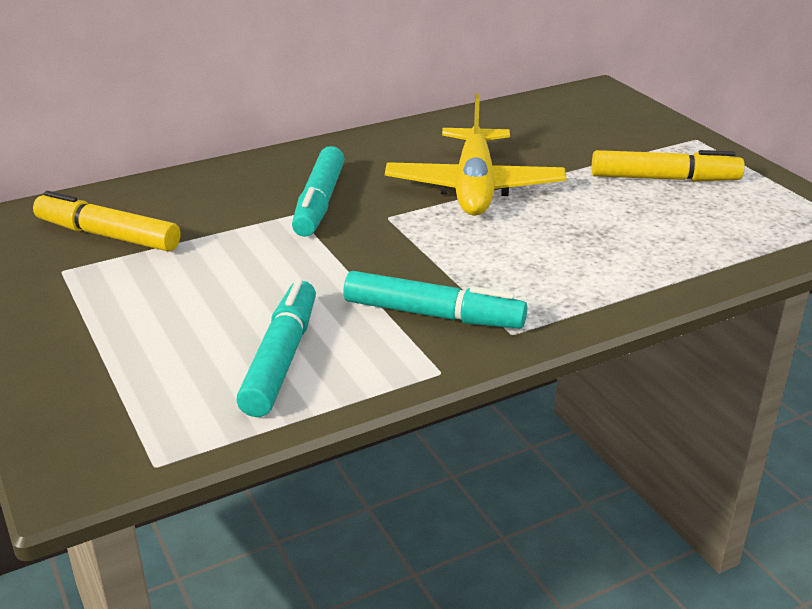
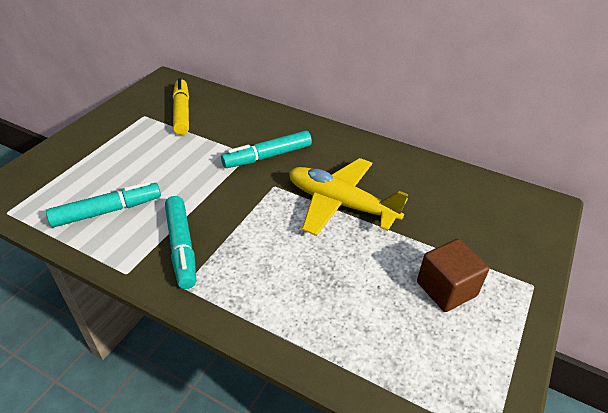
camera: 55 degrees right, 10 degrees up
yellow plane [385,94,566,216] -> yellow plane turned 60 degrees clockwise [289,158,408,236]
yellow marker [592,150,745,182] -> brown cube [417,239,489,312]

